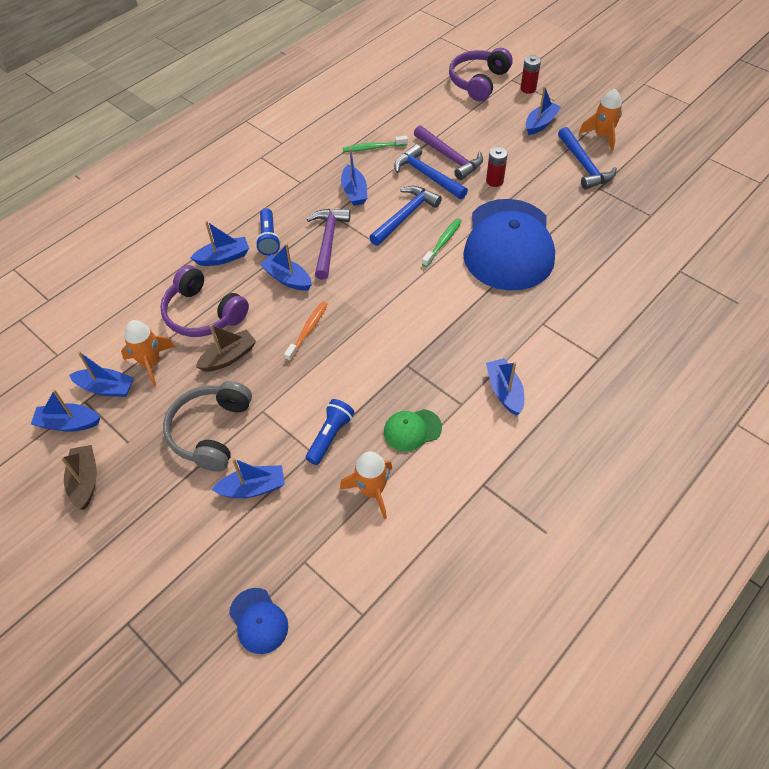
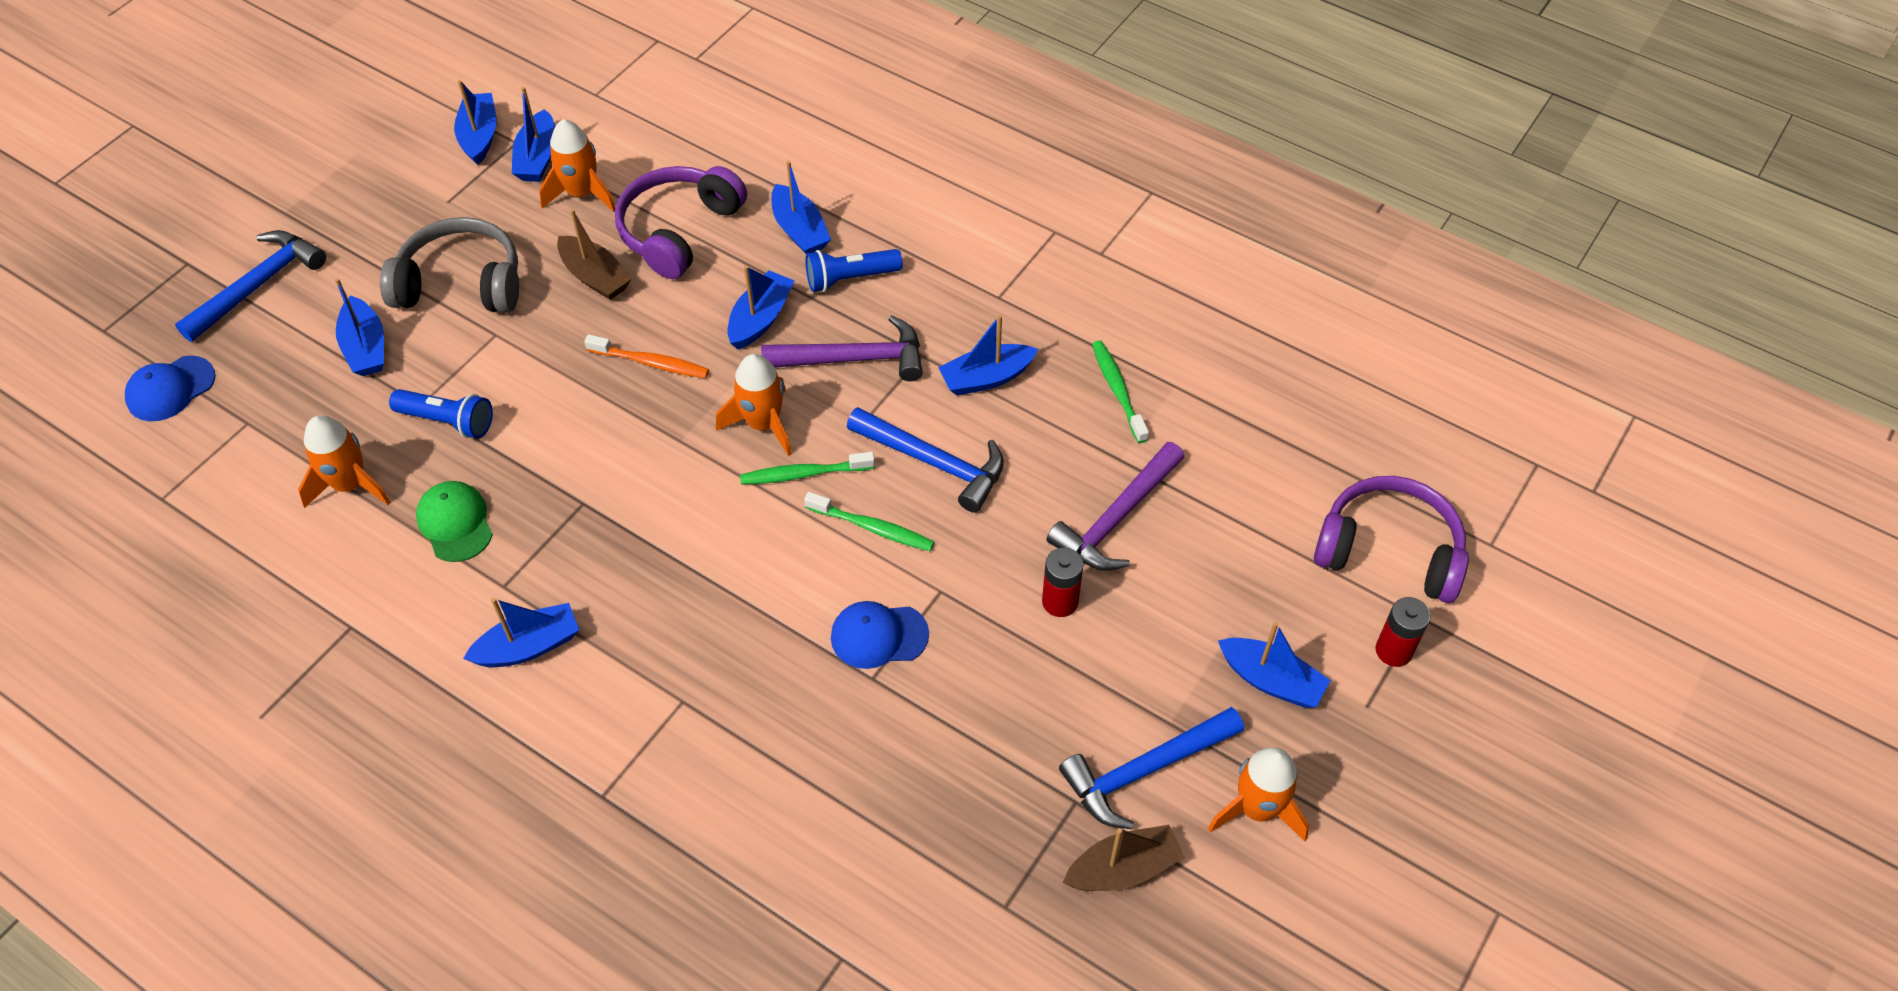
camera: 80 degrees right, 0 degrees up
brown boat [60,445,97,510] -> brown boat moved to [1063,825,1185,891]
blue hammer [394,144,468,199] -> blue hammer moved to [175,230,326,342]
blue cap [463,199,555,291] -> blue cap [831,601,929,669], size x0.41
none -> orange rocket [716,354,792,456]
none -> green toothbrush [740,452,875,485]

